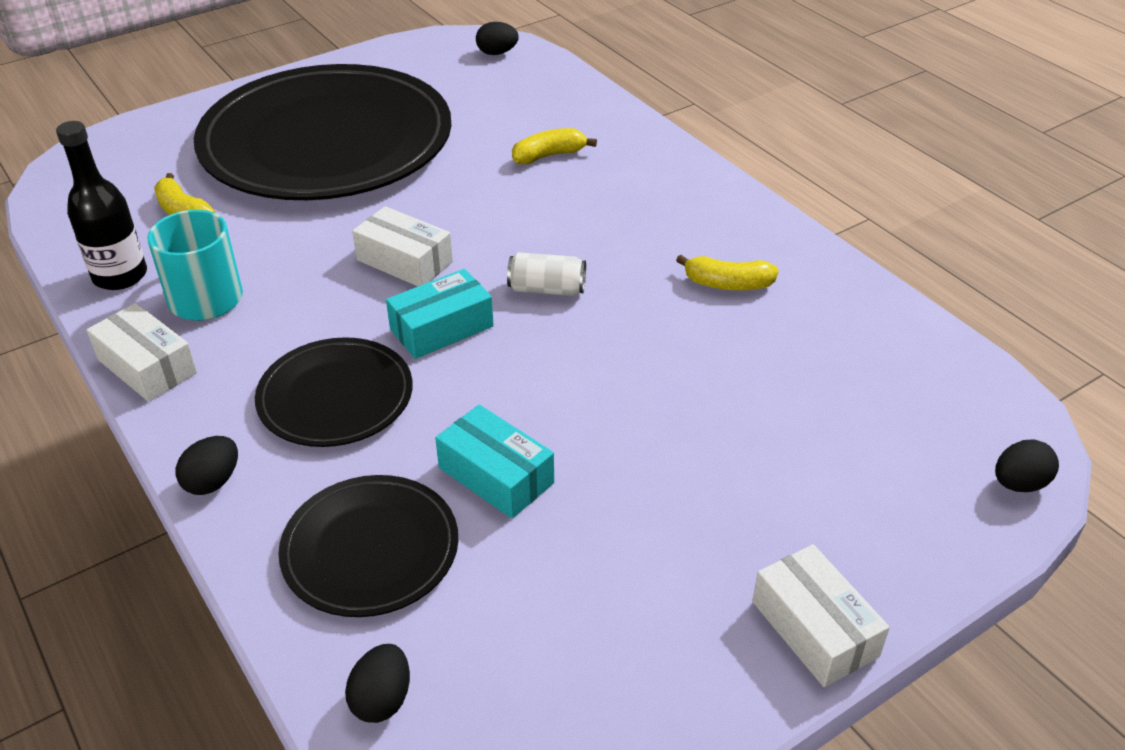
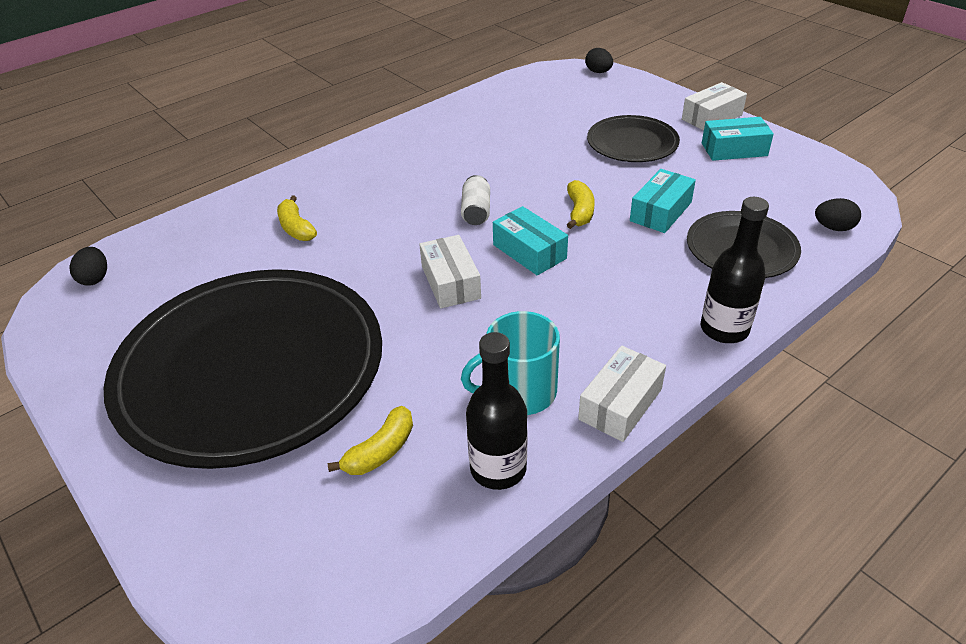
camera: 95 degrees left, 0 degrees up
black egg [176,436,238,495] -> black bottle [701,197,769,343]
black plate [255,337,413,447] -> black plate moved to [587,115,680,162]
white box [352,206,453,286] -> white box turned 45 degrees counterclockwise [419,235,481,308]
yellow banana [676,255,779,290] -> yellow banana moved to [567,180,595,229]
none -> turquoise box [702,117,774,161]

